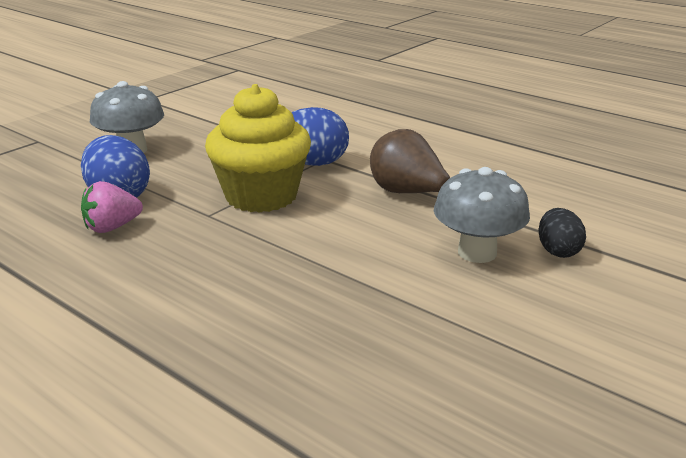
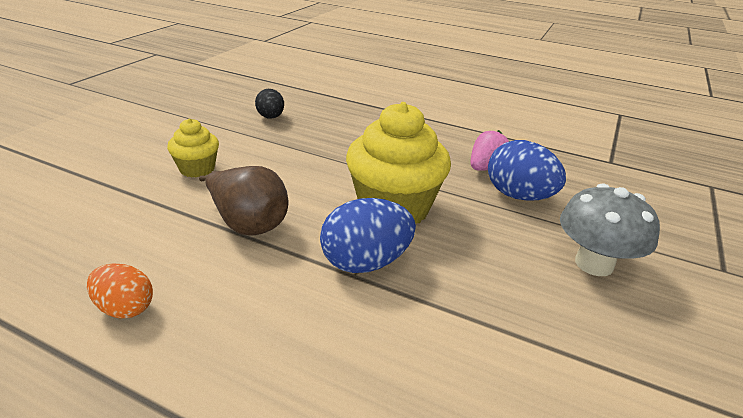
camera: 165 degrees right, 5 degrees up
grey mushroom [434,167,530,263] -> yellow cupcake [167,118,219,178]
black egg [538,208,586,258] -> black egg moved to [255,89,284,119]
none -> orange egg [87,263,153,319]

